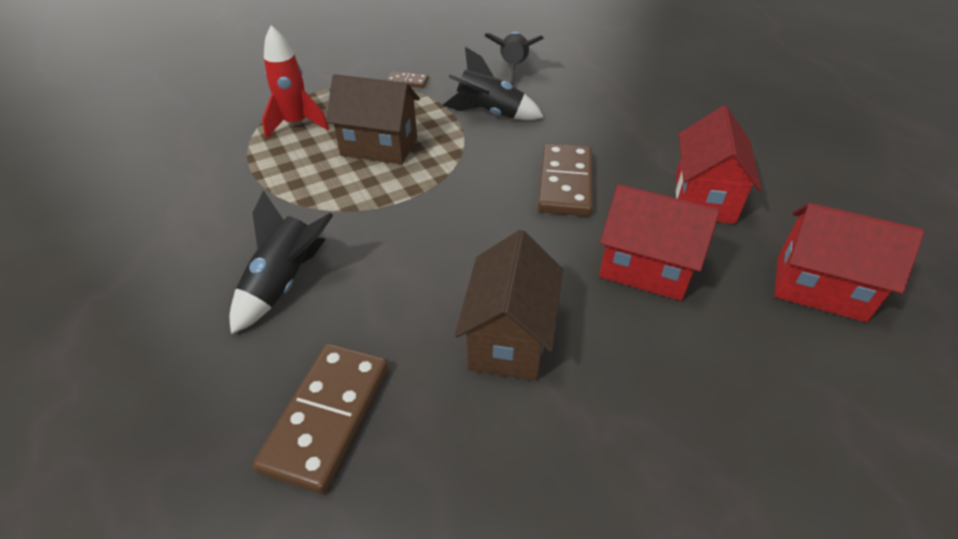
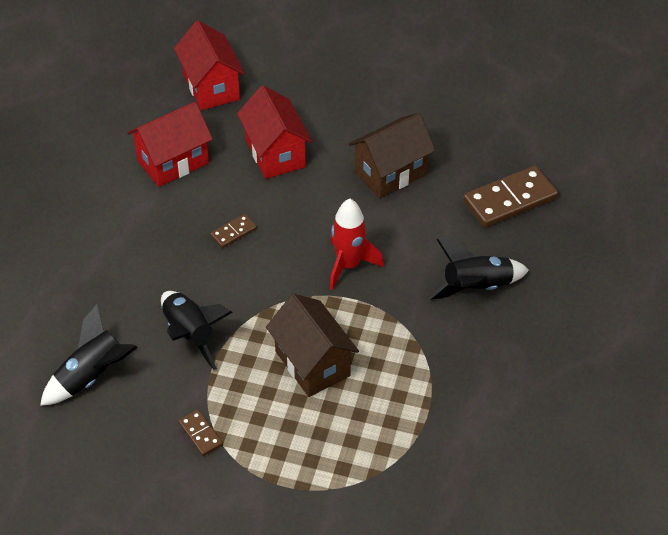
camera: 135 degrees left, 5 degrees up
red rocket [262,25,329,139] -> red rocket moved to [330,199,384,290]
brown domino [538,143,592,216] -> brown domino [210,214,257,248], size x0.49

